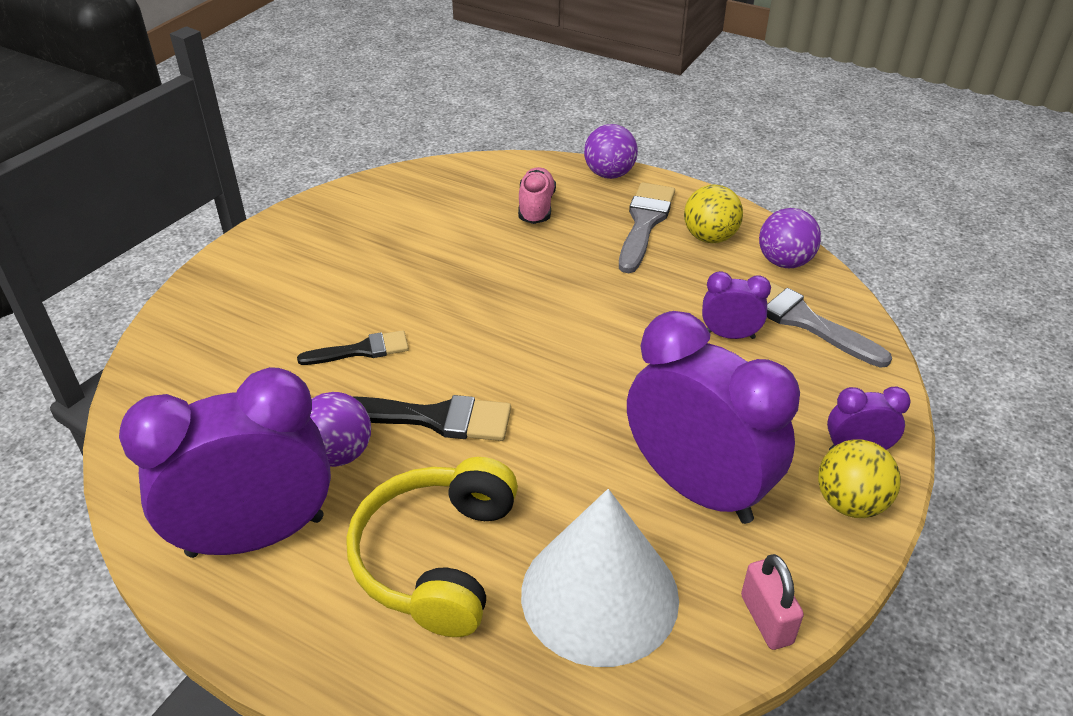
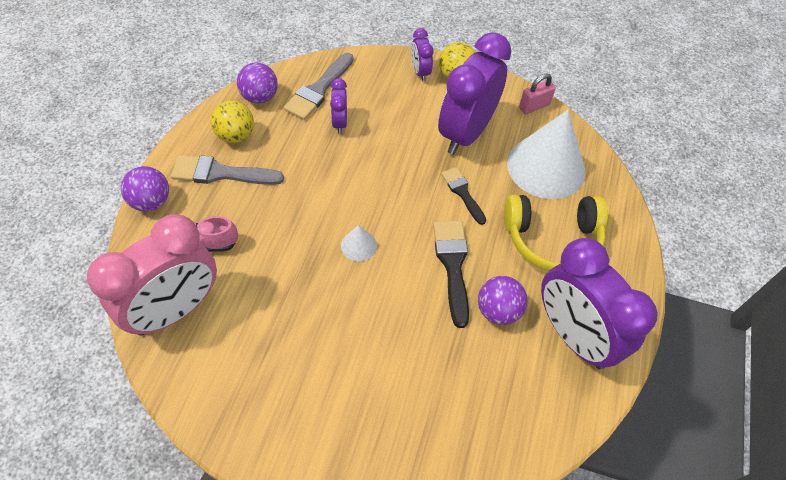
camera: 105 degrees left, 15 degrees up
black brush [297,330,409,365] -> black brush moved to [441,167,486,225]
none -> pink clock [87,214,217,336]
none -> white cone [341,225,377,261]

